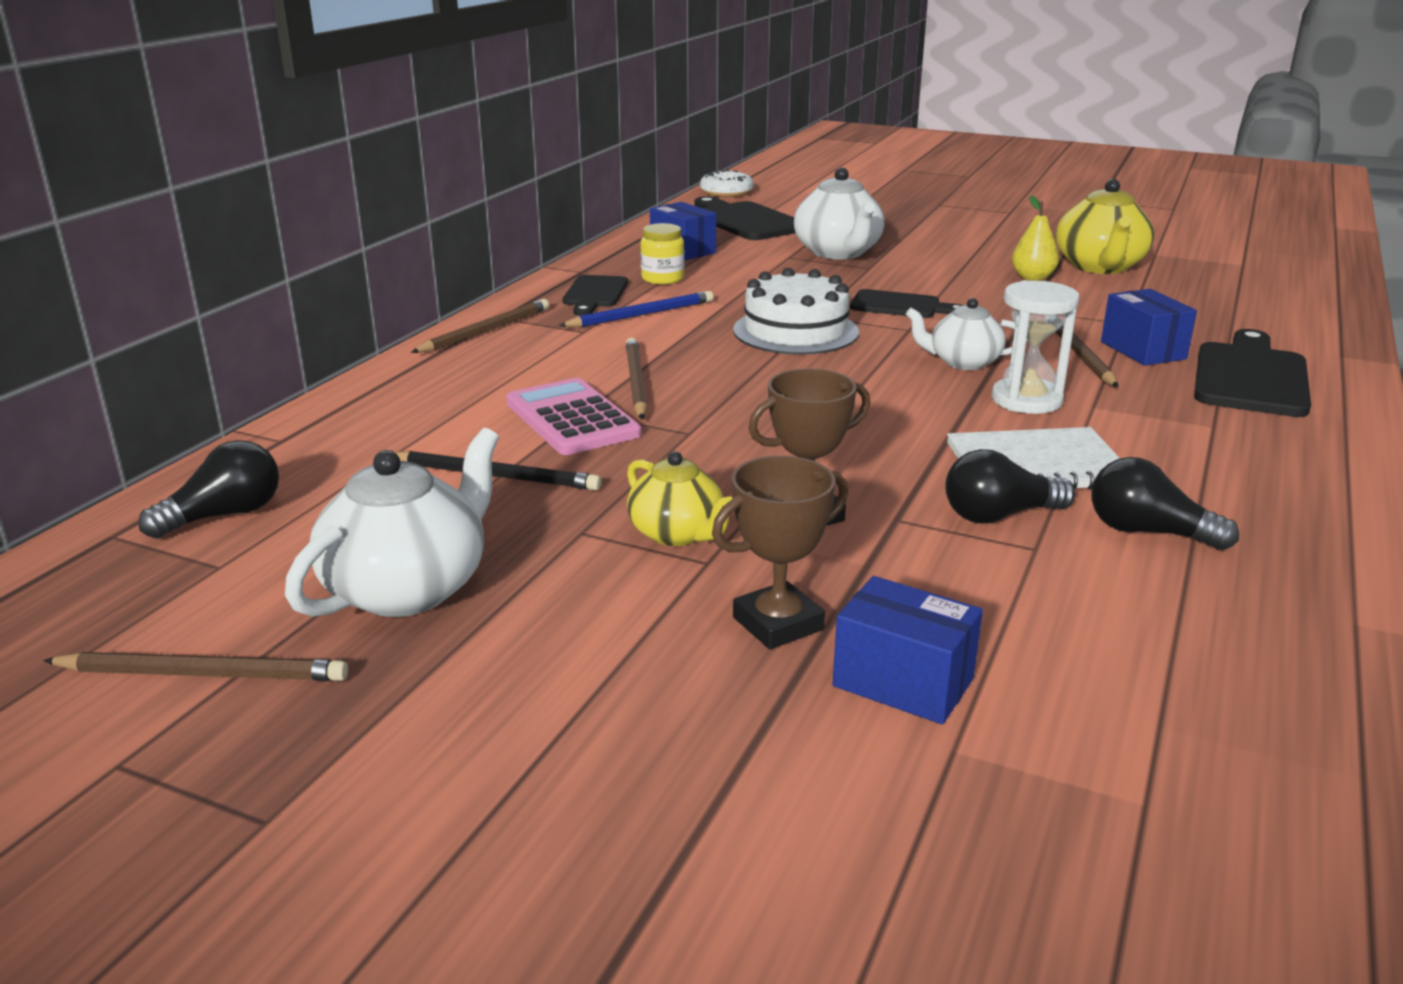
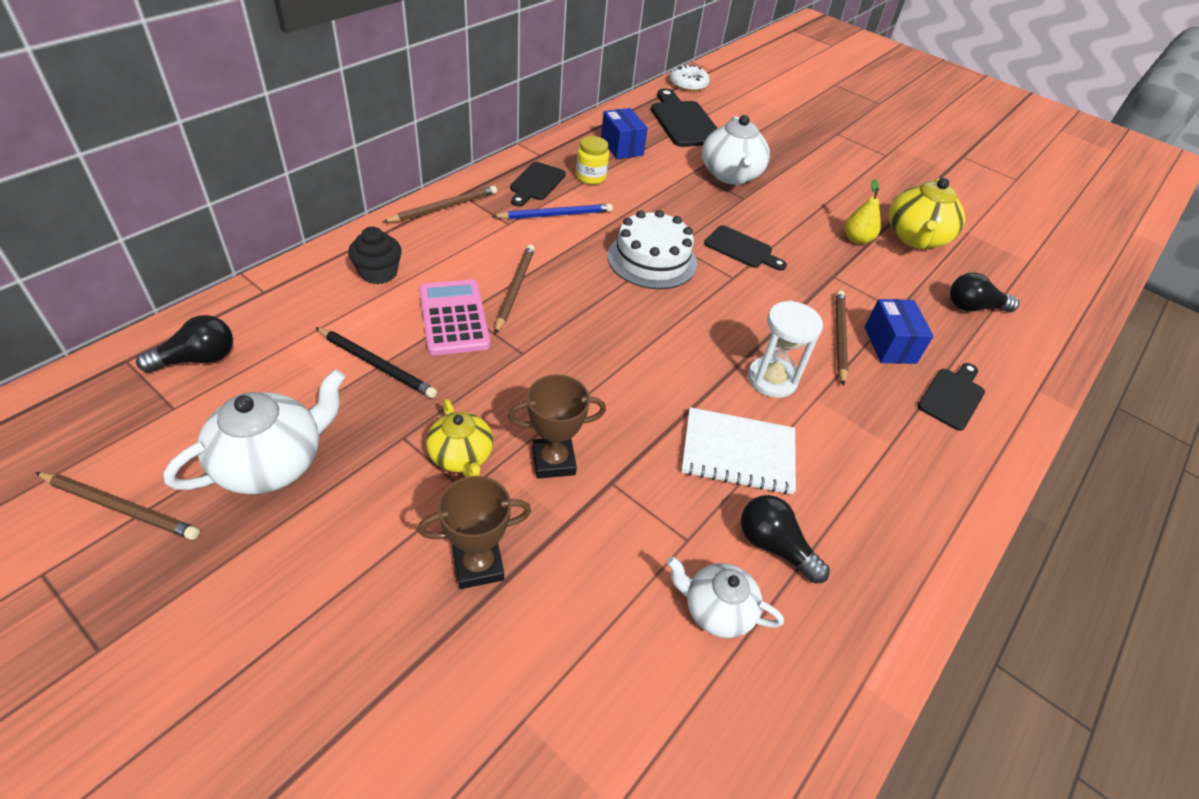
camera: 10 degrees right, 20 degrees up
blue box [832,576,983,724] -> none
white teapot [906,298,1027,370] -> white teapot moved to [667,557,784,638]
black light bulb [945,449,1075,524] -> black light bulb moved to [950,273,1019,312]
black cutting board [1194,329,1311,417] -> black cutting board [917,363,985,431], size x0.63
none -> black cupcake [348,227,402,284]

